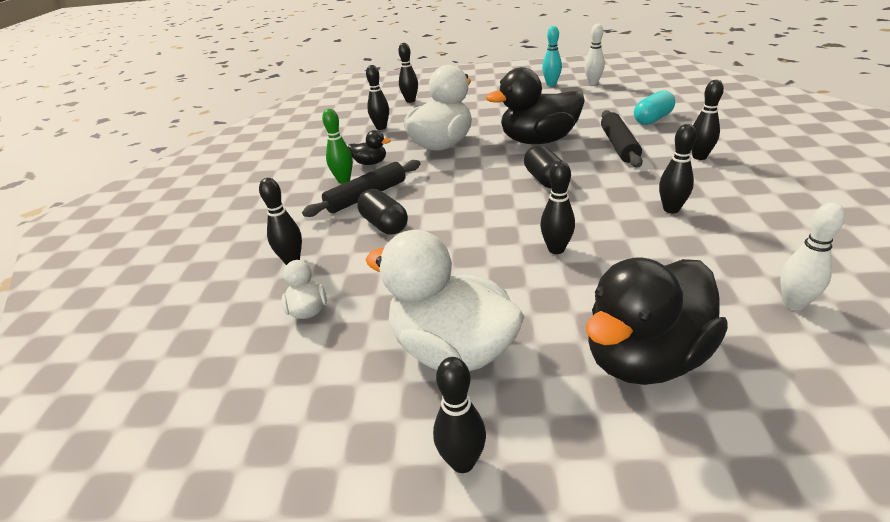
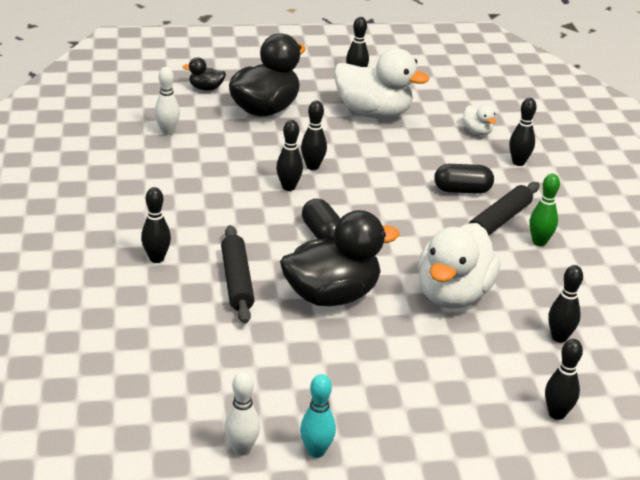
camera: 165 degrees right, 0 degrees up
black duck [348,130,391,165] -> black duck moved to [182,57,226,91]
black capsule [357,189,408,235] -> black capsule turned 45 degrees counterclockwise [434,164,494,194]
turquoise capsule [634,90,675,125] -> none
black bowling pin [659,124,697,213] -> black bowling pin moved to [276,120,303,191]

